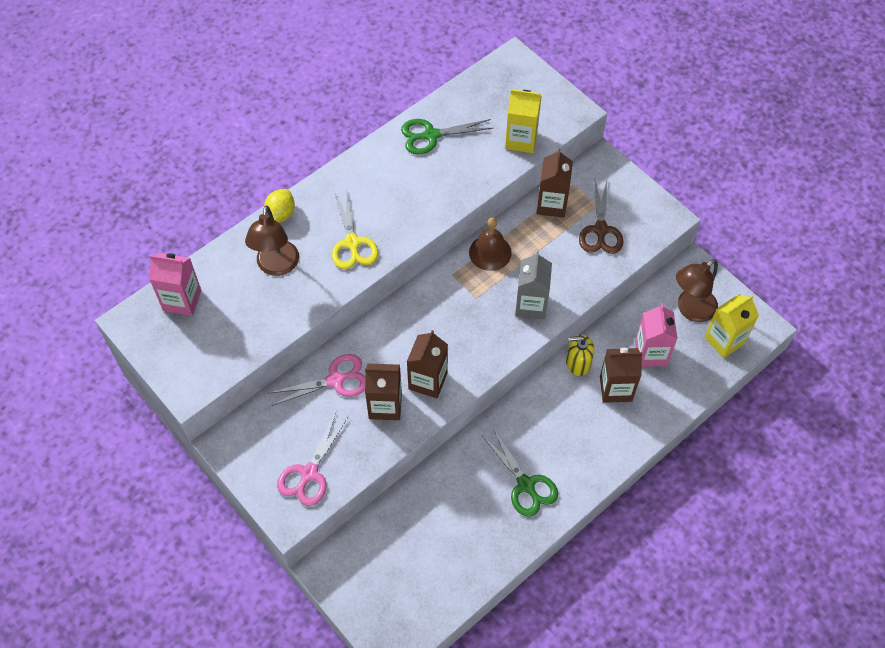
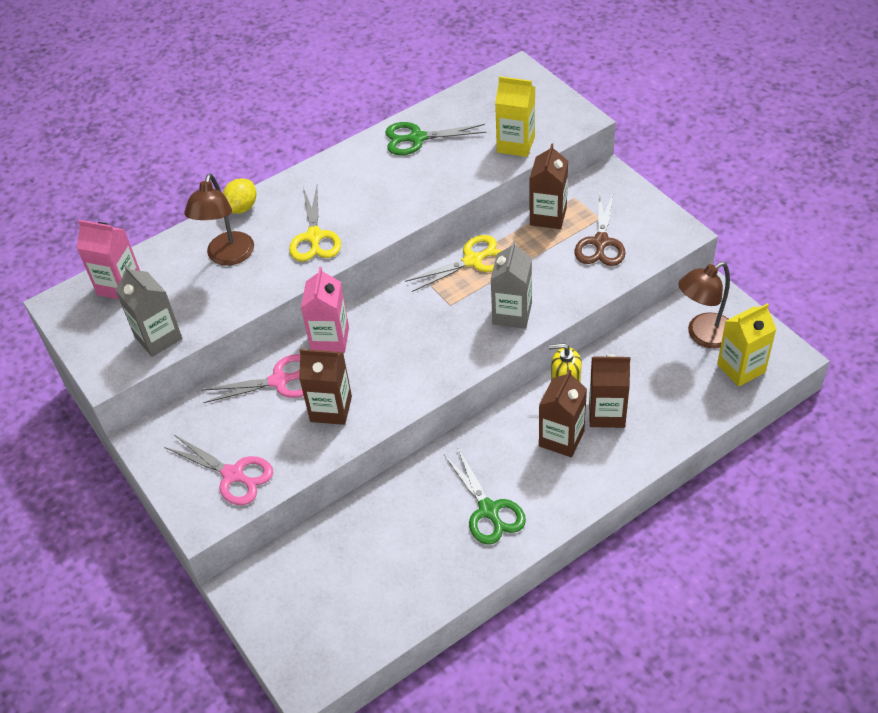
camera: 10 degrees right, 10 degrees down
pink scissors [277,413,348,506] -> pink scissors turned 90 degrees counterclockwise [164,435,273,505]
brown carton [407,330,448,398] -> brown carton moved to [539,370,587,457]
brown bell [469,217,512,271] -> yellow scissors [405,235,502,292]
pink carton [635,303,678,367] -> pink carton moved to [301,267,349,353]
none -> grey carton [115,265,182,357]

